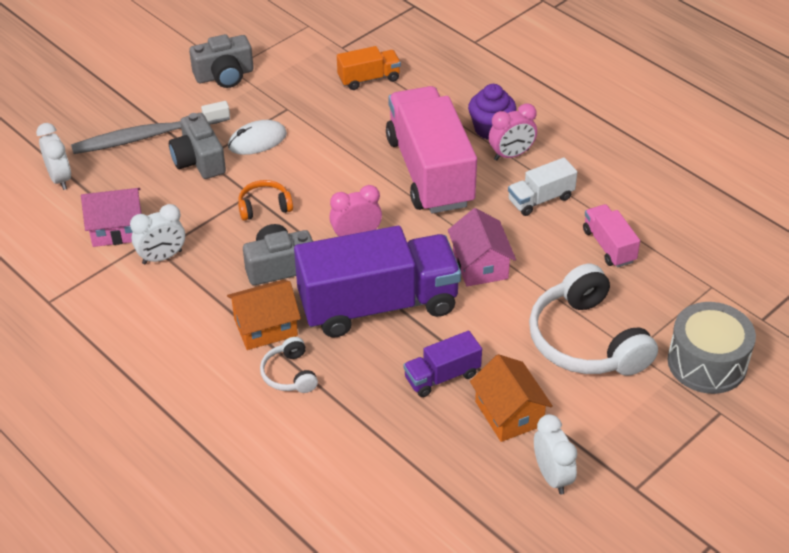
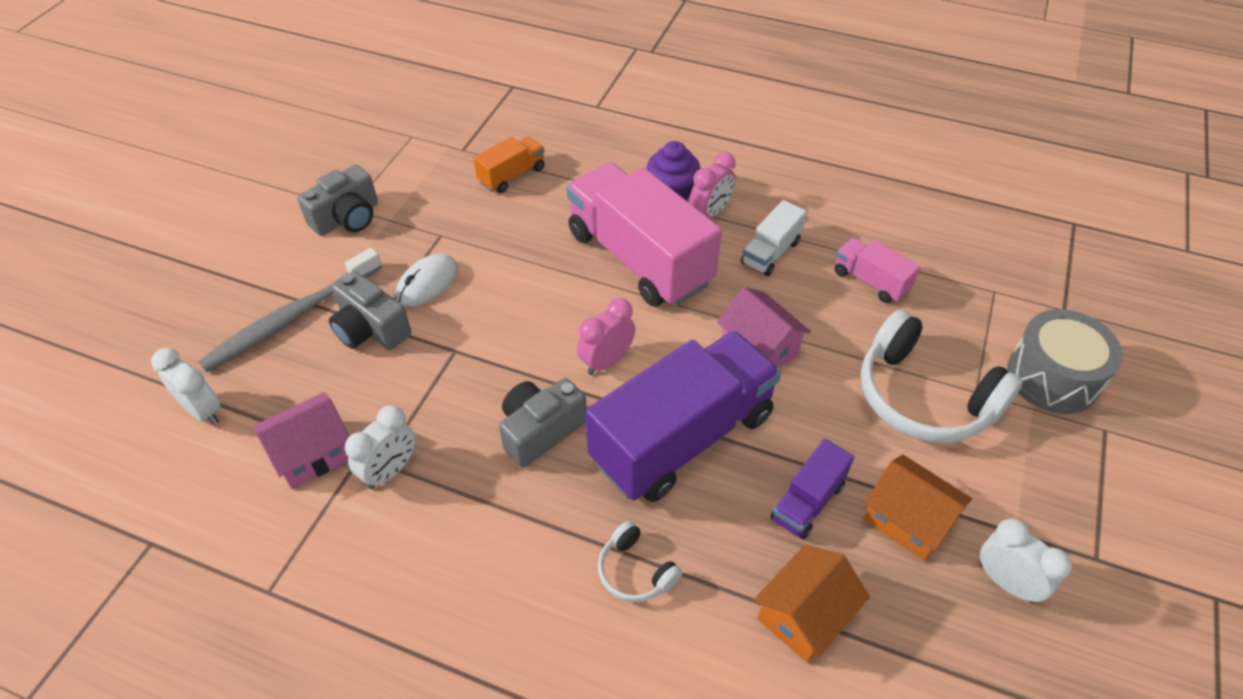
camera: 25 degrees left, 5 degrees up
orange house [227,280,301,350] -> orange house moved to [754,545,870,663]
orange headphones [238,180,293,221] -> none

